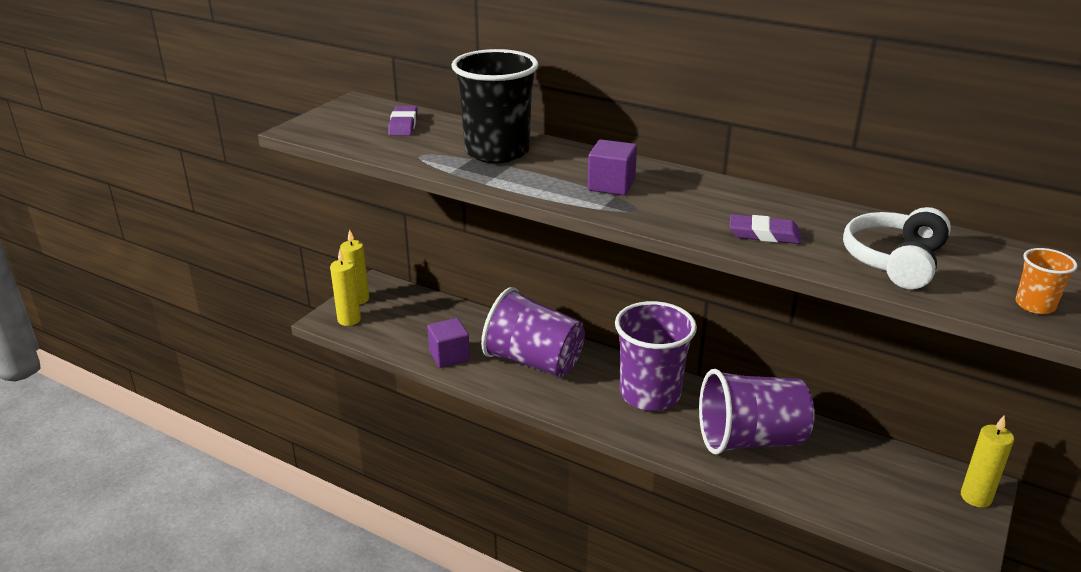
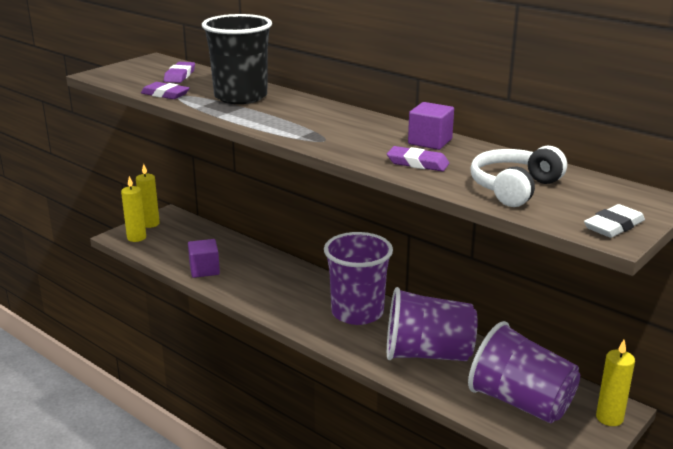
camera: 10 degrees right, 5 degrees down
purple cup [481,287,585,377] -> purple cup moved to [468,321,580,423]
purple cube [588,139,637,195] -> purple cube moved to [408,102,454,150]
orange cup [1016,248,1078,314] -> white eraser [584,204,645,238]
none -> purple eraser [141,82,190,99]

